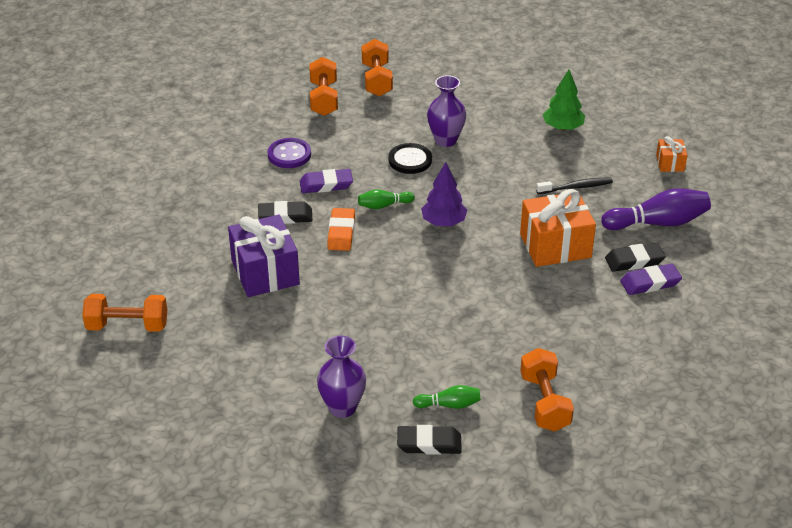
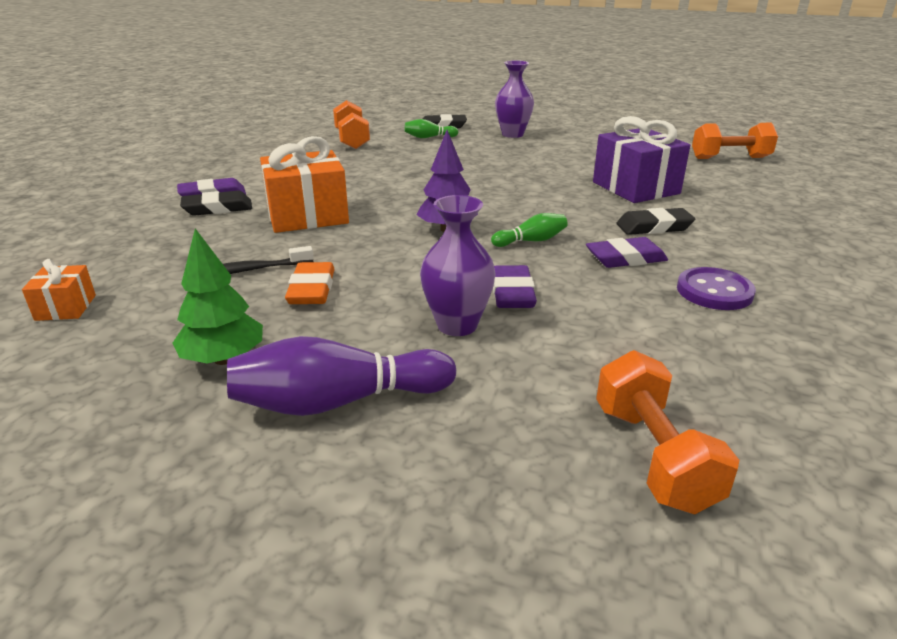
camera: 175 degrees right, 10 degrees down
orange dumbbell [309,57,338,116] -> none
orange eraser [327,208,355,251] -> orange eraser moved to [285,262,335,304]
black button [389,143,432,174] -> purple eraser [493,265,537,308]
purple bowling pin [601,188,711,230] -> purple bowling pin moved to [227,336,456,416]

